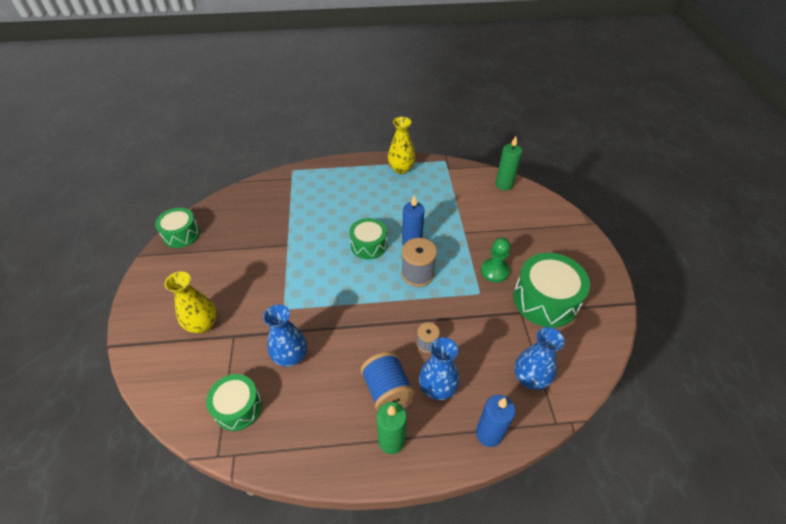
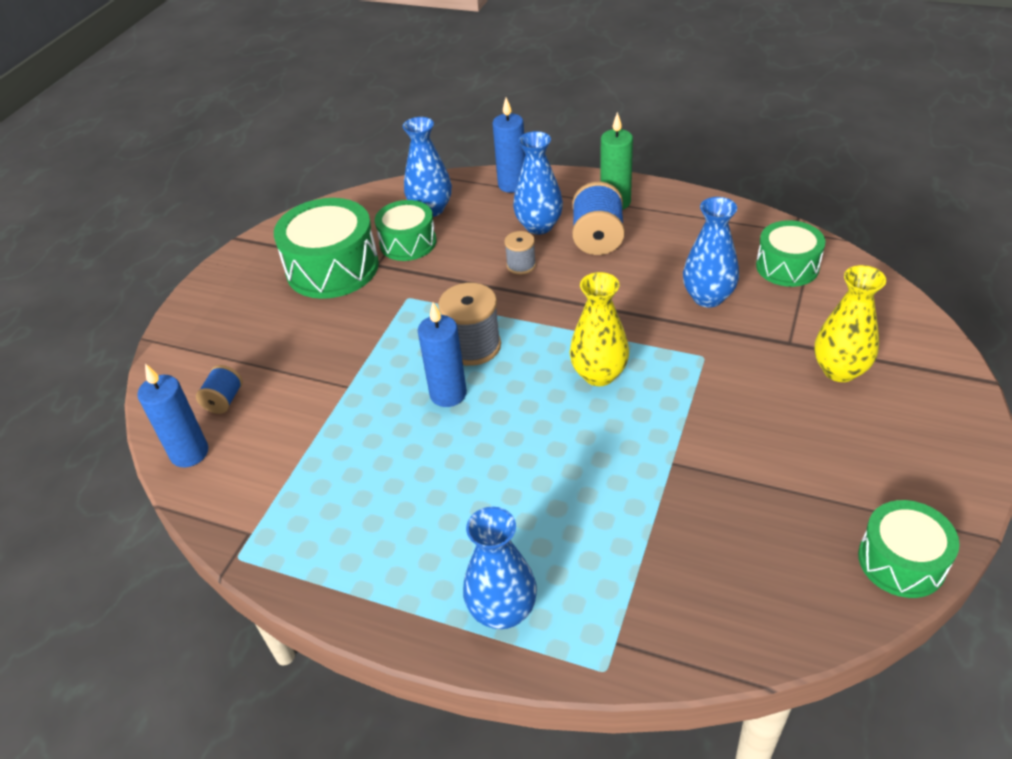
camera: 150 degrees left, 5 degrees down
green drum [349,218,387,259] -> green drum moved to [375,200,436,261]
yellow vase [388,117,415,174] -> yellow vase moved to [570,272,629,386]
green pawn [481,238,511,283] -> none
green candle [495,136,522,190] -> blue candle [137,363,208,467]
none -> blue spool [196,365,243,414]
none -> blue vase [463,507,537,629]

